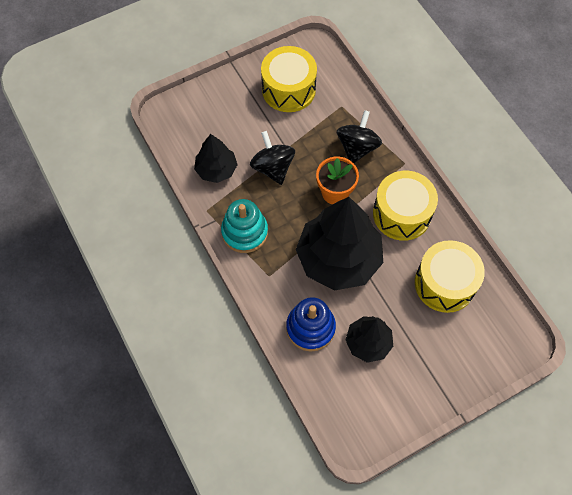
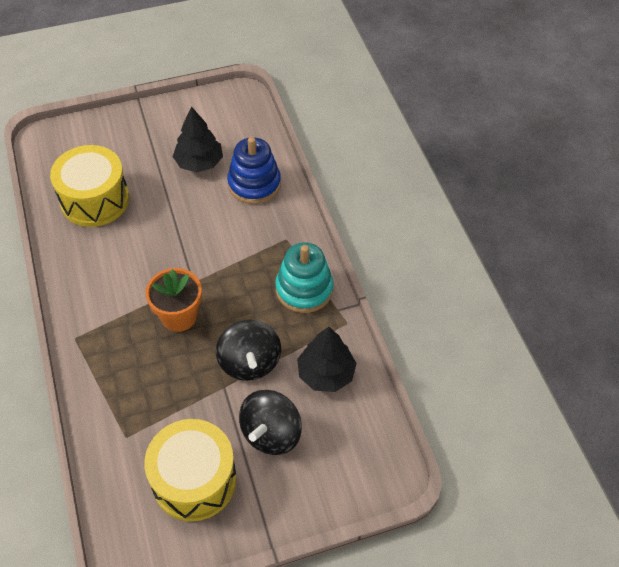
camera: 170 degrees left, 10 degrees down
black tree [296,197,383,291] -> none
black spinning top [337,110,382,163] -> black spinning top moved to [239,390,302,455]
yellow drum [373,171,438,241] -> none

